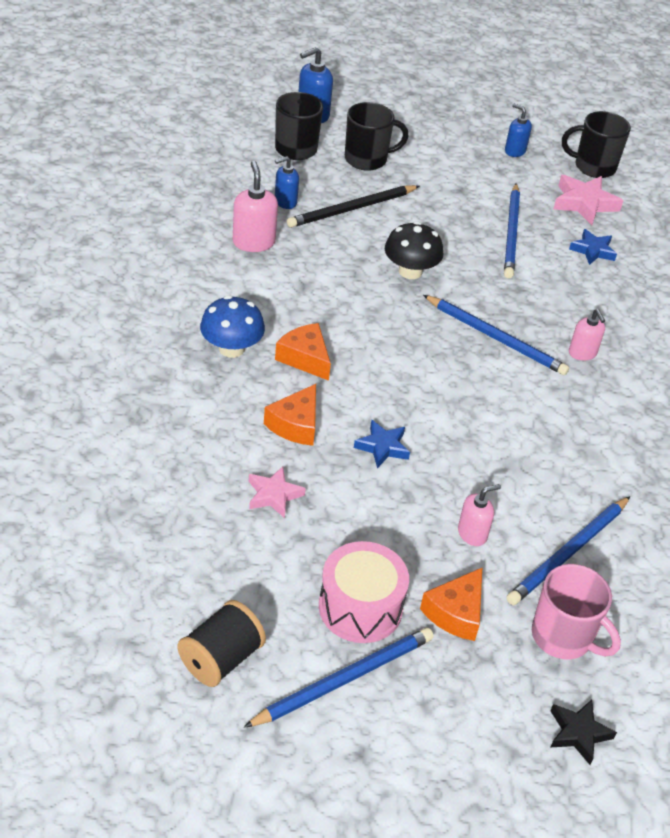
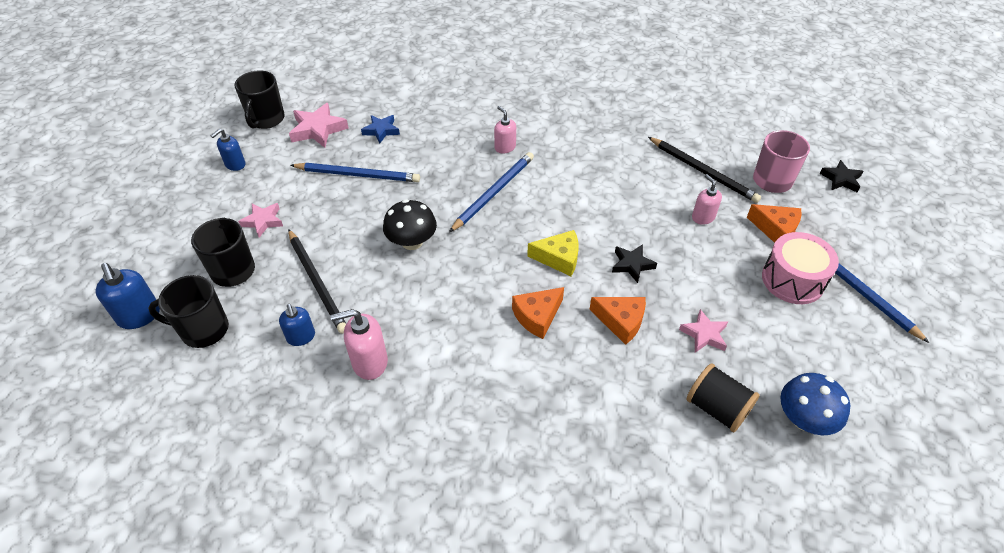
camera: 85 degrees left, 5 degrees up
black spool [177,600,266,687] -> black spool moved to [686,363,760,432]
blue mushroom [200,295,265,358] -> blue mushroom moved to [780,373,850,435]
blue star [354,420,410,468] -> black star [612,244,657,283]
blue pencil [506,496,630,605] -> black pencil [648,137,761,203]
pink soap dispenser [569,309,605,361] -> pink soap dispenser turned 105 degrees counterclockwise [494,106,516,154]
none -> pink star [238,203,283,237]
none -> yellow cheese [527,230,579,276]

